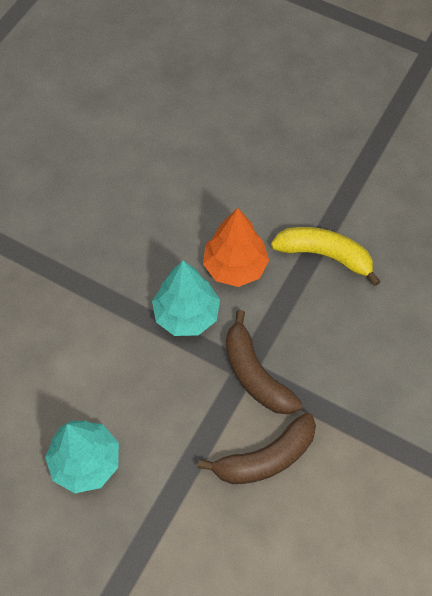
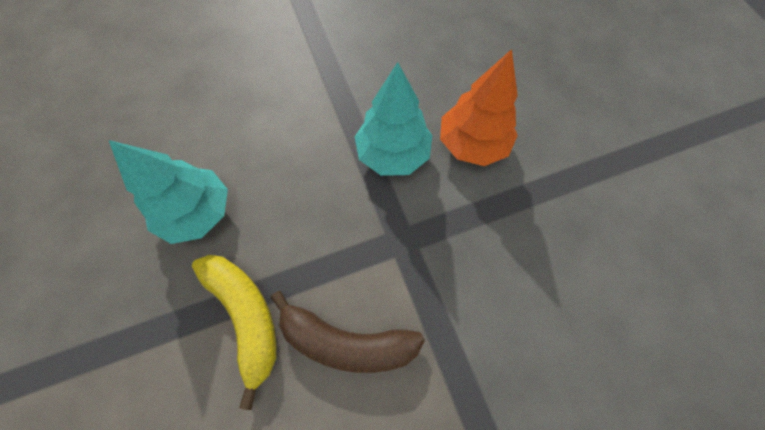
camera: 40 degrees right, 5 degrees up
brown banana [226,310,302,414] -> none
yellow banana [271,227,381,286] -> yellow banana moved to [192,255,276,410]

